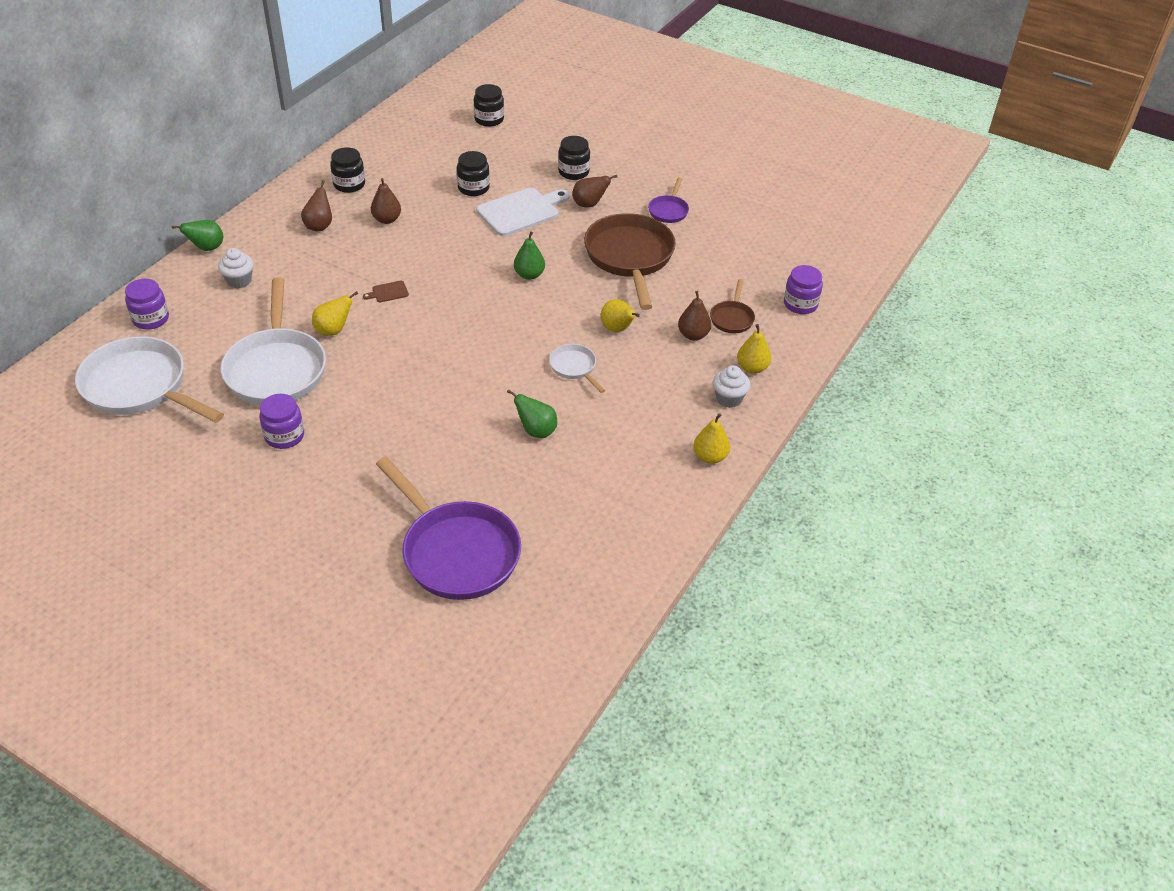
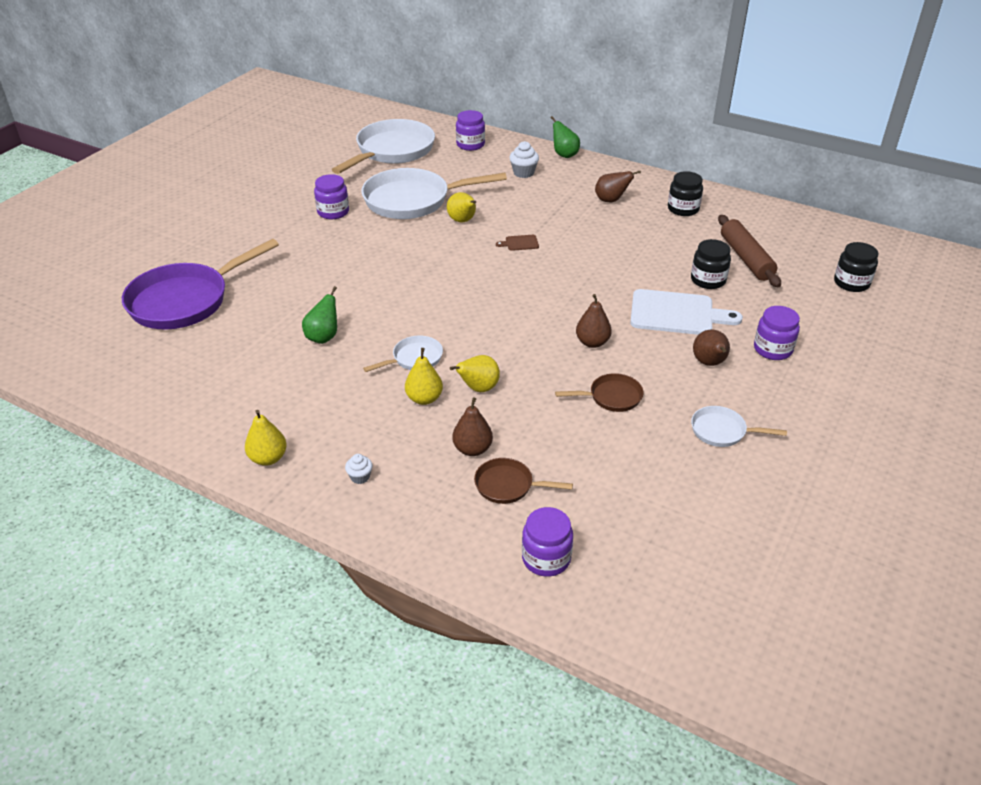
camera: 90 degrees right, 5 degrees down
brown cutting board [363,281,409,302] -> brown cutting board turned 75 degrees counterclockwise [496,235,539,251]
brown pear [371,178,401,224] -> brown pear moved to [576,294,612,348]
white cutting board [476,188,570,236] -> white cutting board turned 45 degrees counterclockwise [630,289,743,335]
green pear [514,231,545,280] -> none
black jar [558,136,590,180] -> purple jar [754,306,800,360]
brown pan [584,213,676,310] -> brown pan [555,373,644,412], size x0.47
purple pan [648,177,689,223] -> white pan [691,406,787,447]
white cupcake [713,365,750,408] -> white cupcake [345,454,373,484], size x0.61
yellow pear [737,324,771,374] -> yellow pear moved to [405,348,443,405]
none -> brown rolling pin [718,215,781,287]

